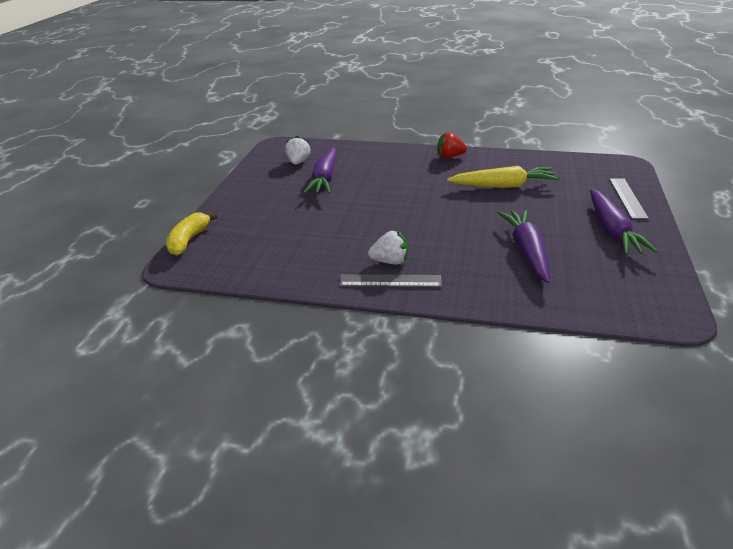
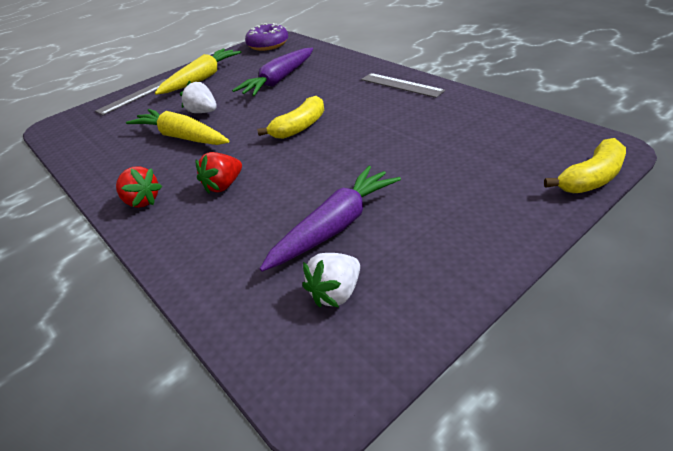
camera: 140 degrees left, 5 degrees up
white strawberry [368,231,408,265] -> white strawberry moved to [180,81,217,113]
purple carrot [590,189,658,255] -> yellow carrot [155,49,241,95]
none -> red strawberry [196,152,242,193]
none -> purple donut [245,23,288,51]
none -> yellow banana [257,96,324,139]

